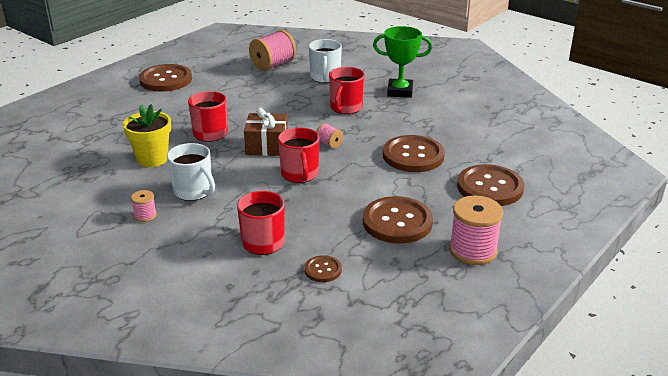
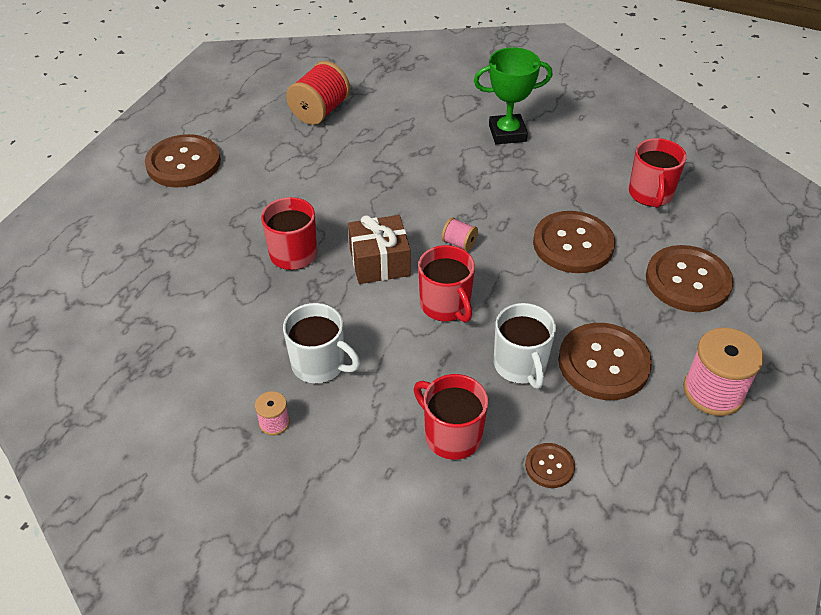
camera: 15 degrees left, 15 degrees up
yellow flower pot [123,104,171,167] -> none
pink spool [249,30,296,71] -> red spool [286,61,350,125]
white mug [309,39,342,83] -> white mug moved to [494,303,556,389]
red mug [329,67,365,114] -> red mug moved to [629,138,687,208]

